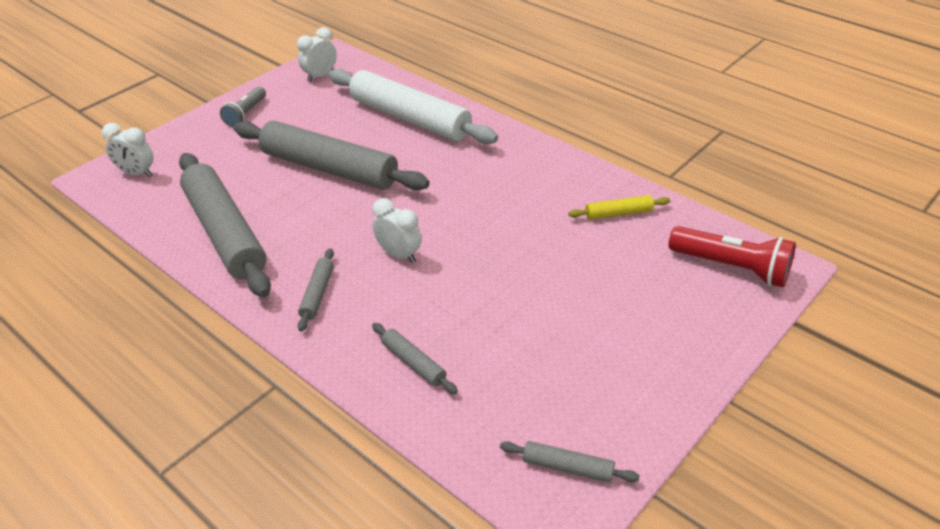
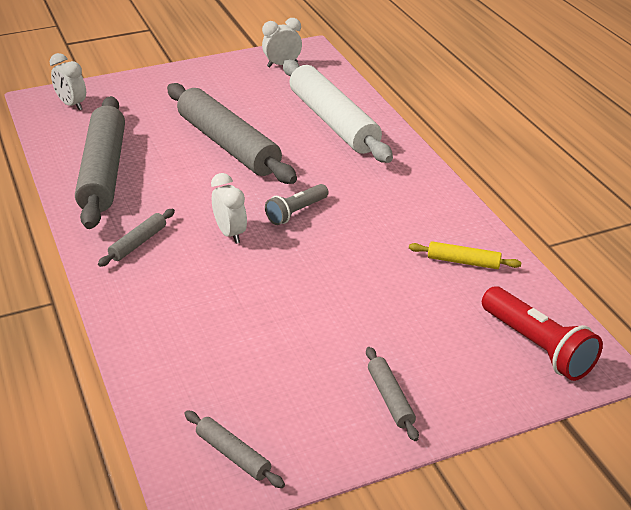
camera: 25 degrees right, 5 degrees down
grey flashlight [220,86,266,127] -> grey flashlight moved to [265,184,329,225]
grey rolling pin [372,323,458,394] -> grey rolling pin moved to [366,347,419,441]

